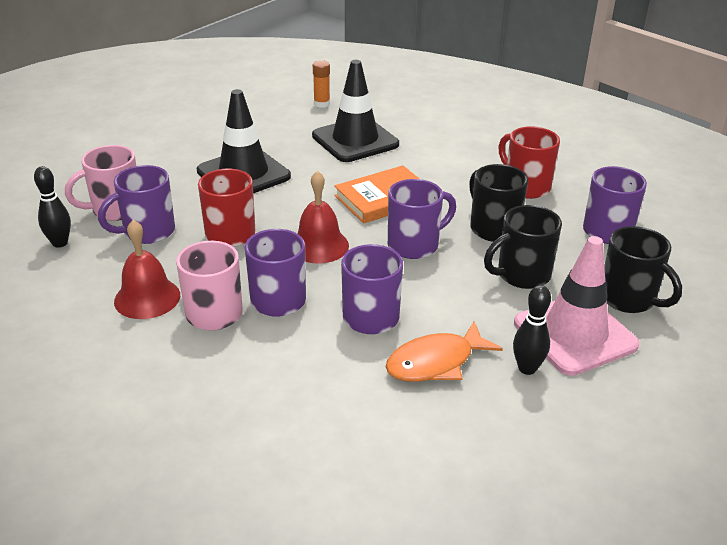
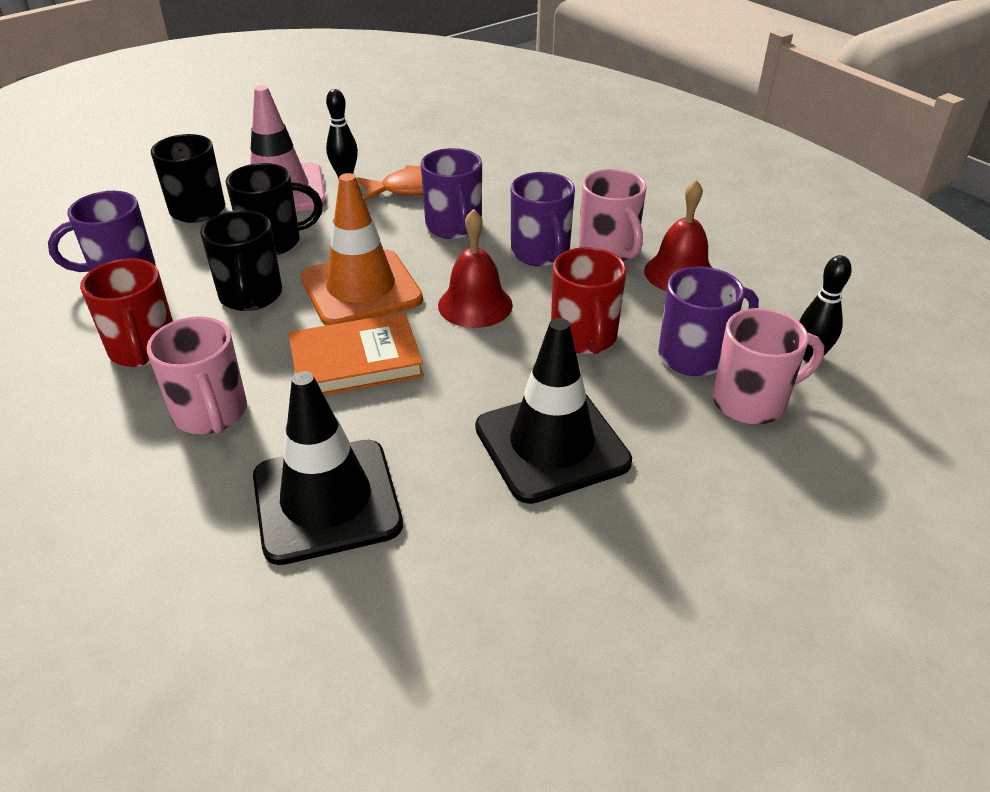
camera: 165 degrees left, 5 degrees up
orange glue stick [313,60,330,108] -> none
purple mug [388,179,456,259] -> orange traffic cone [301,173,423,326]
none -> pink mug [147,316,247,434]

